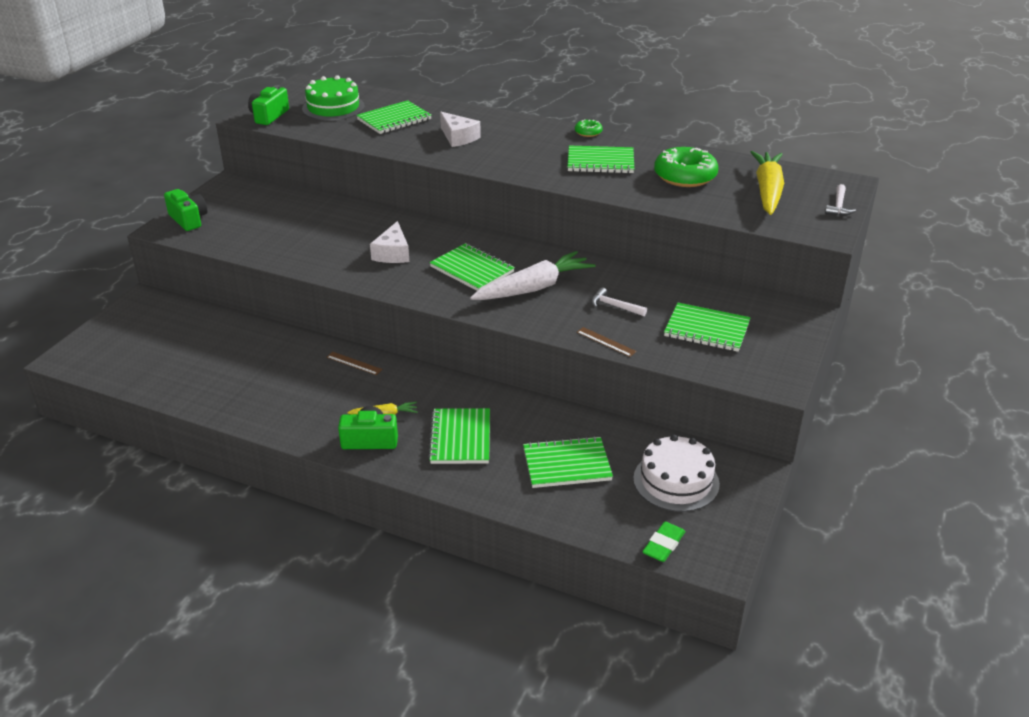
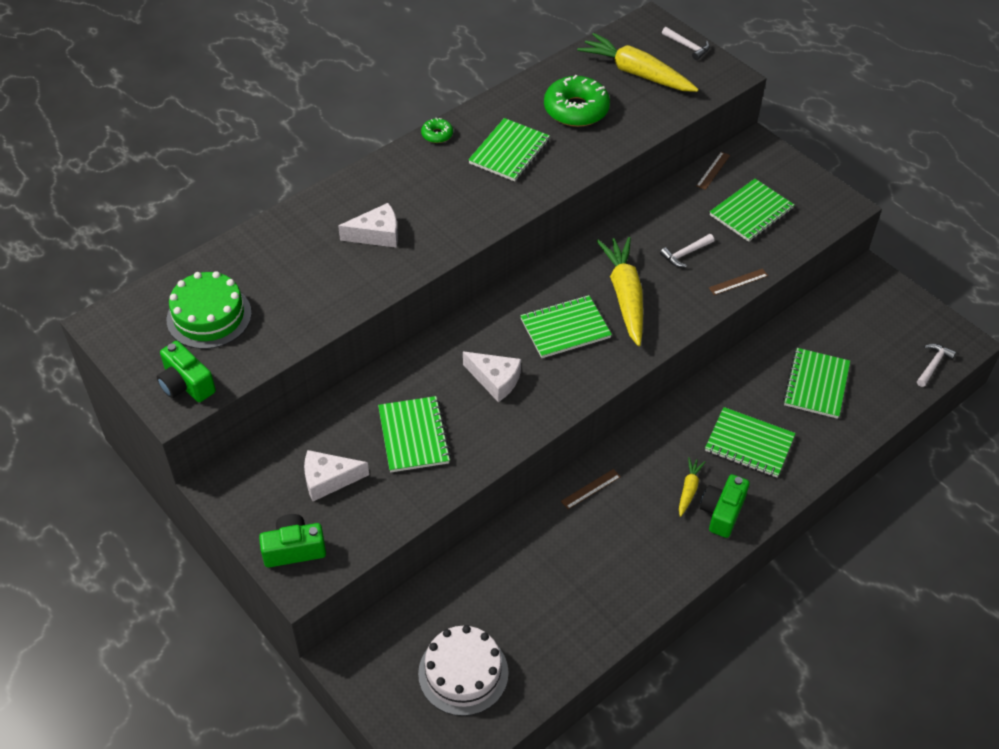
camera: 65 degrees left, 15 degrees up
green notebook [356,100,431,134] -> green notebook moved to [378,396,451,472]
white carrot [470,251,596,300] -> yellow carrot [597,237,643,346]
white cake [633,435,720,512] -> white cake moved to [418,625,509,716]
green eraser [642,522,685,562] -> white hammer [917,344,956,387]
none -> white cheese [304,450,369,501]
none -> brown ruler [696,152,730,190]

